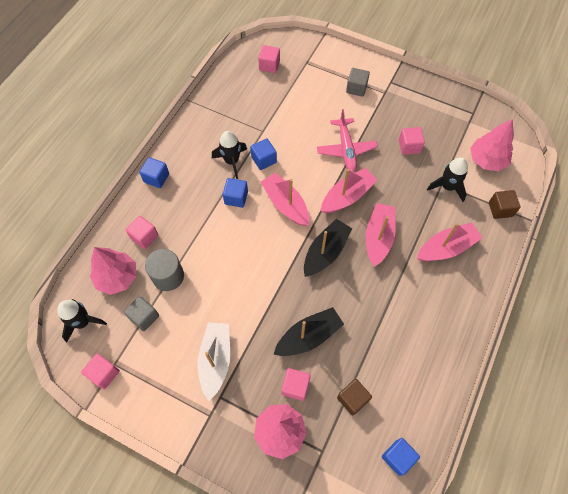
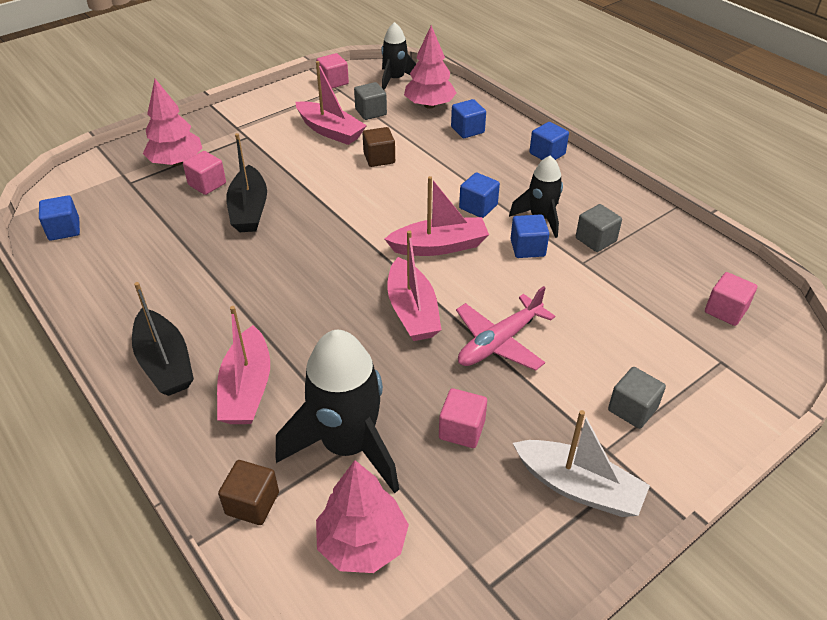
camera: 115 degrees right, 20 degrees down
pink cube [126,216,158,249] -> blue cube [451,99,486,138]
grey cylinder [145,249,184,291] -> none
white boat [198,322,230,401] -> white boat moved to [513,410,650,517]
black boat [304,219,353,277] -> black boat moved to [132,282,194,396]
pink plane [317,109,378,172] -> pink plane turned 60 degrees counterclockwise [456,286,555,371]
brown cube [337,379,372,416] -> brown cube moved to [363,127,395,167]
pink boat [365,203,396,267] -> pink boat moved to [295,61,367,145]
black rocket [427,157,468,202] -> black rocket [276,330,399,494], size x1.70
none -> grey cube [576,204,622,252]

